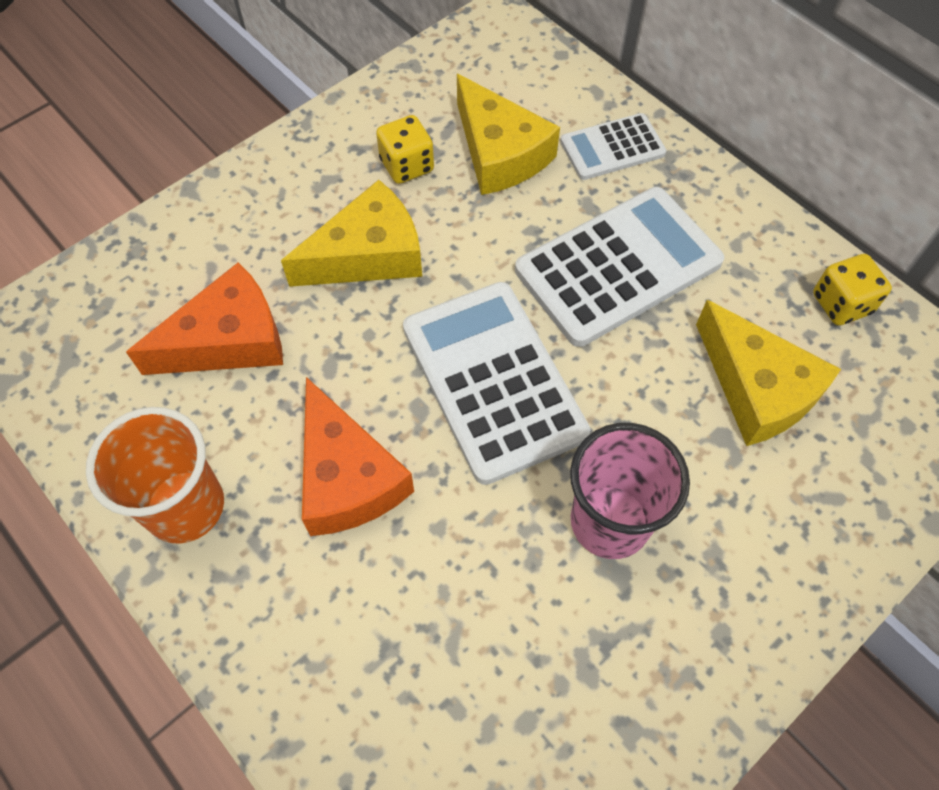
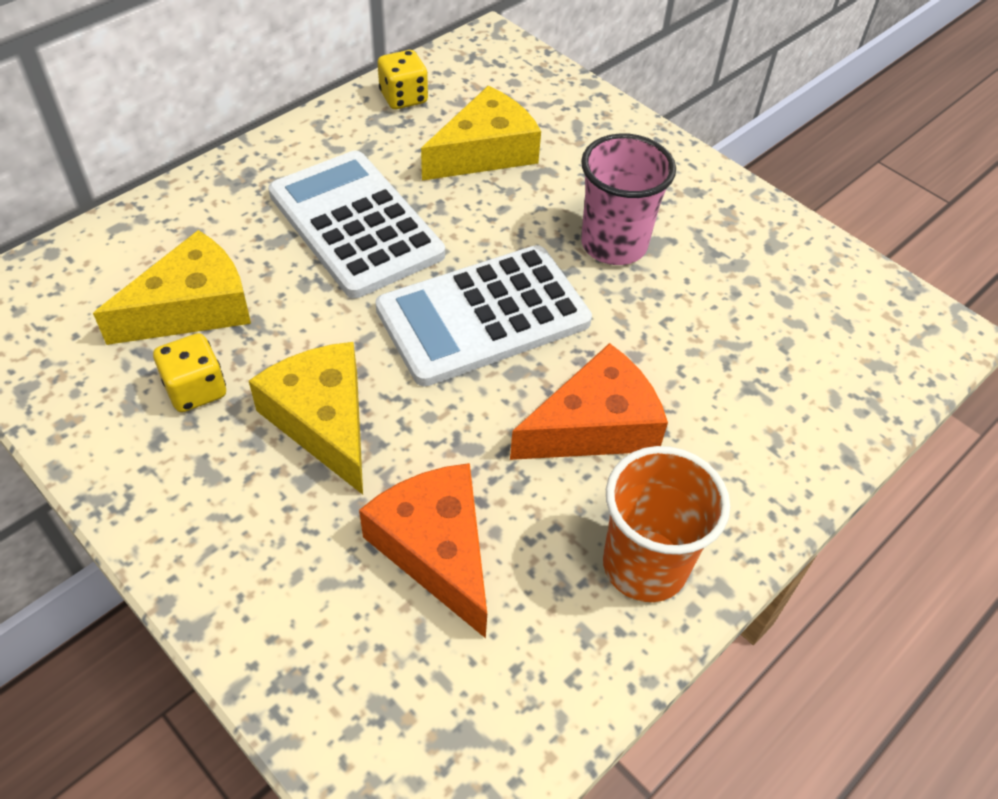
camera: 95 degrees left, 10 degrees down
white calculator [560,113,666,180] -> none

